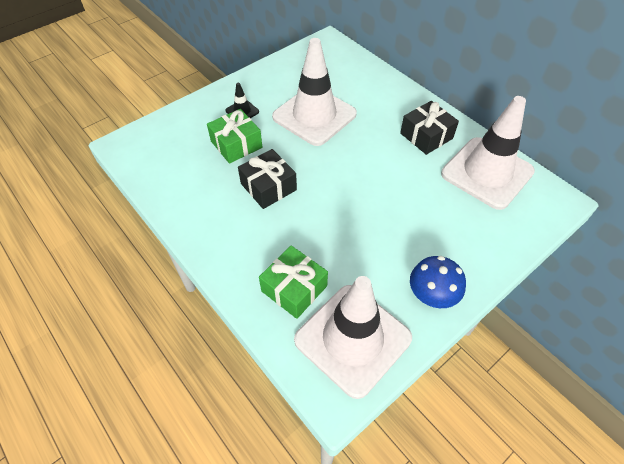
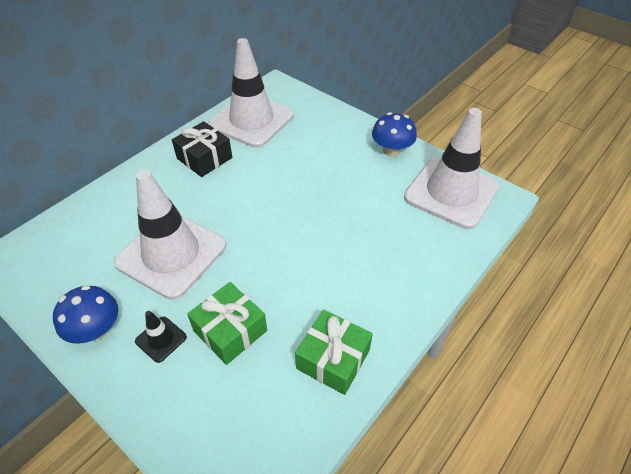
camera: 100 degrees left, 5 degrees down
black gift [238,149,297,209] -> none
green gift [259,245,328,319] -> green gift moved to [295,310,373,395]
none -> blue mushroom [53,285,118,344]

